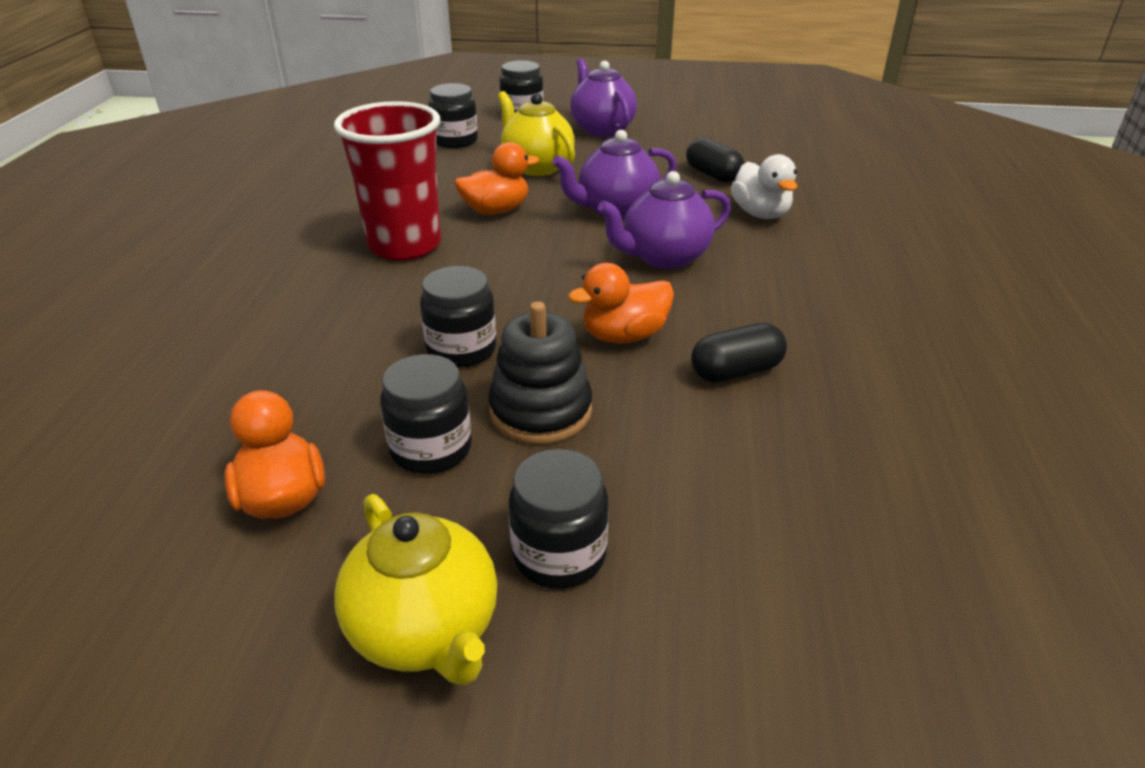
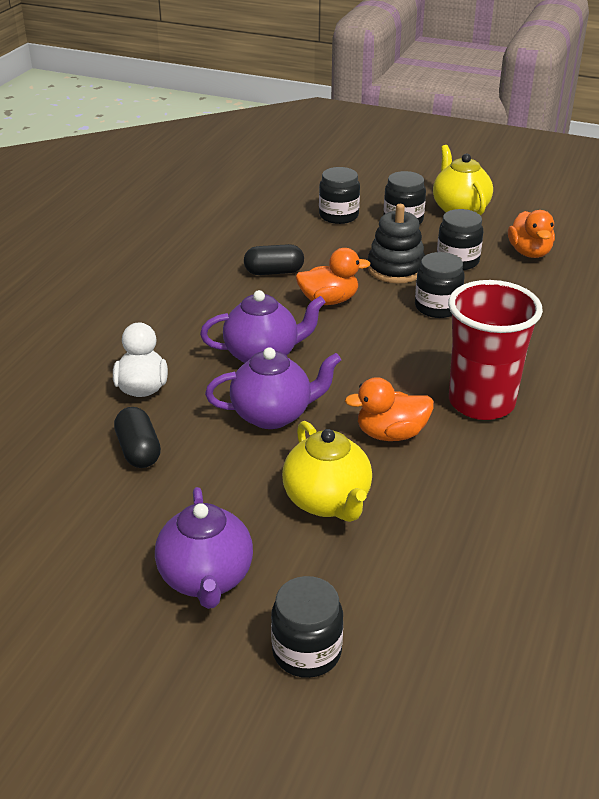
camera: 165 degrees left, 0 degrees up
black jar [429,83,478,148] -> black jar moved to [319,167,360,224]

